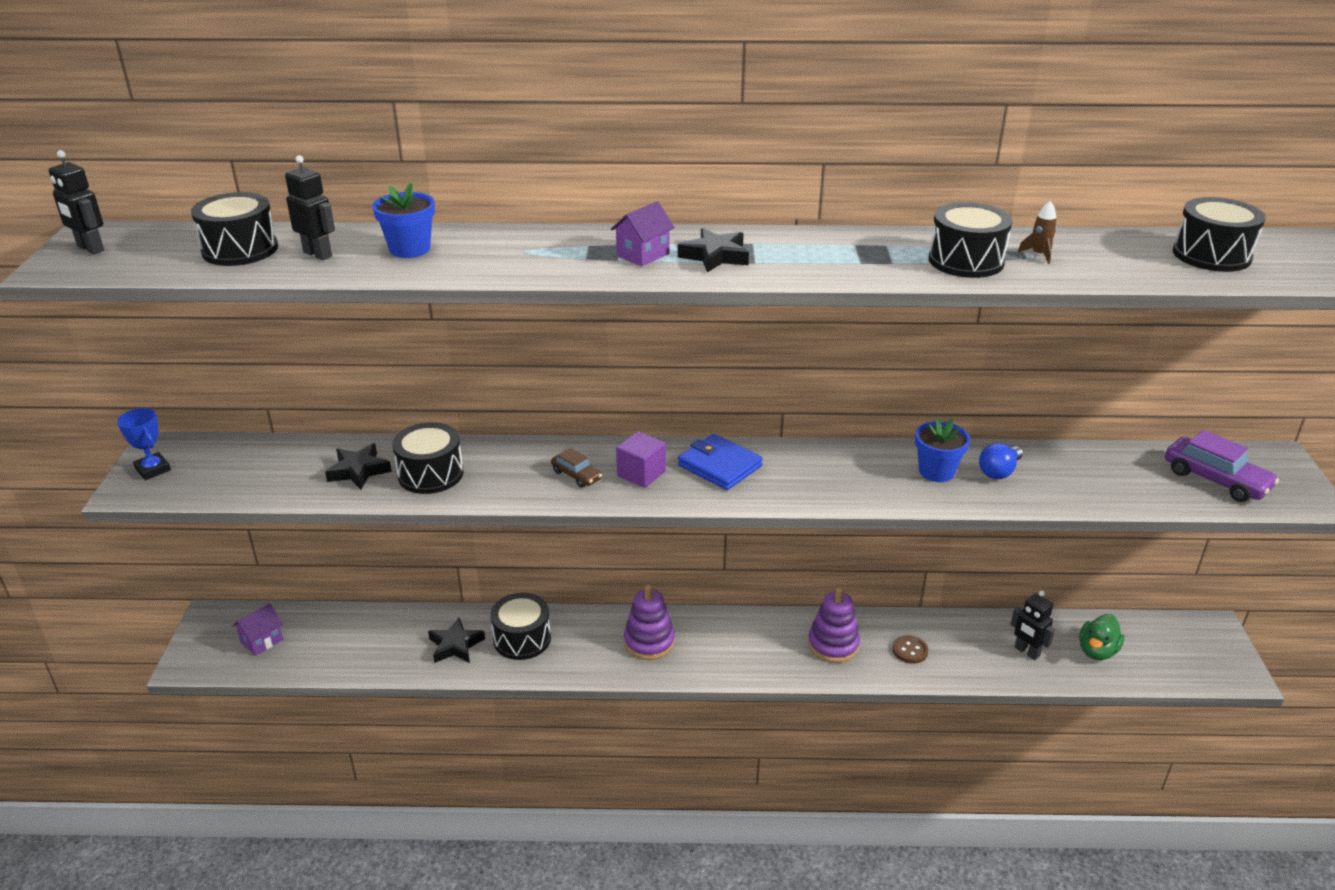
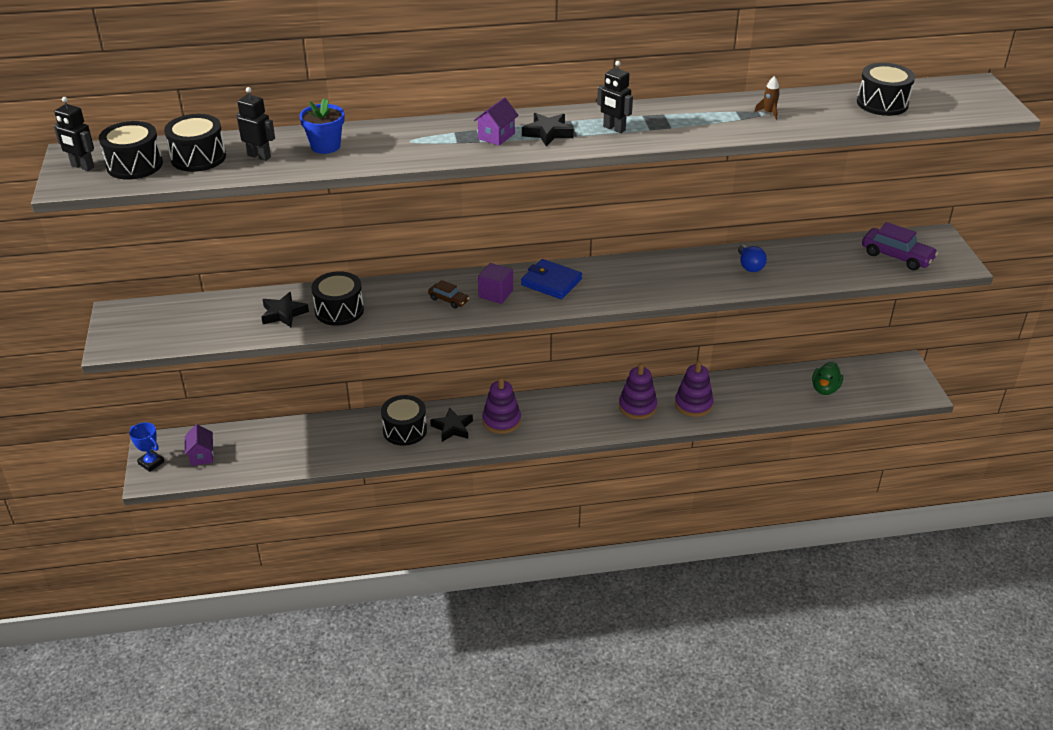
camera: 10 degrees left, 5 degrees up
blue trophy [117,408,171,480] -> blue trophy moved to [129,422,164,472]
purple house [232,603,283,656] -> purple house turned 45 degrees counterclockwise [185,425,213,466]
black star [428,618,485,663] -> black star moved to [430,407,473,442]
brown button [892,635,928,664] -> purple stacking toy [675,361,714,417]
blue flower pot [915,418,970,482] -> none
black drum [928,202,1013,278] -> black drum moved to [99,121,163,180]
blue light bulb [979,443,1023,479] -> blue light bulb turned 45 degrees counterclockwise [738,245,767,272]
black robot [1011,590,1055,660] -> black robot moved to [597,61,633,133]

